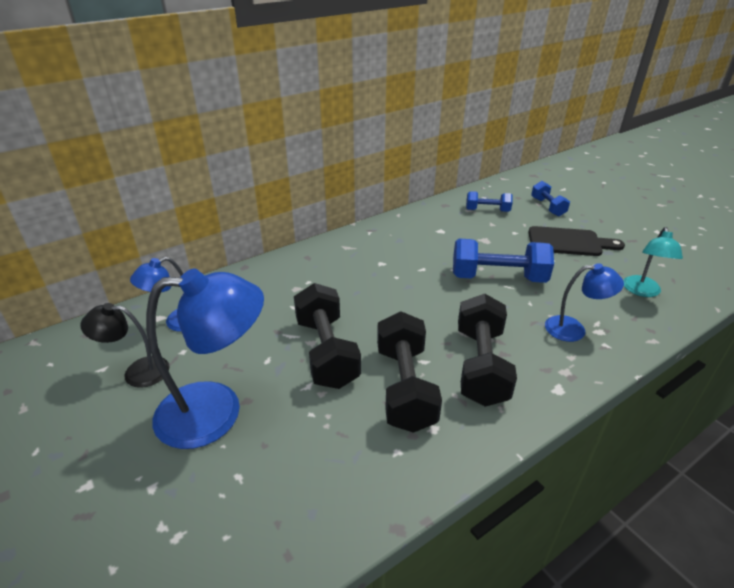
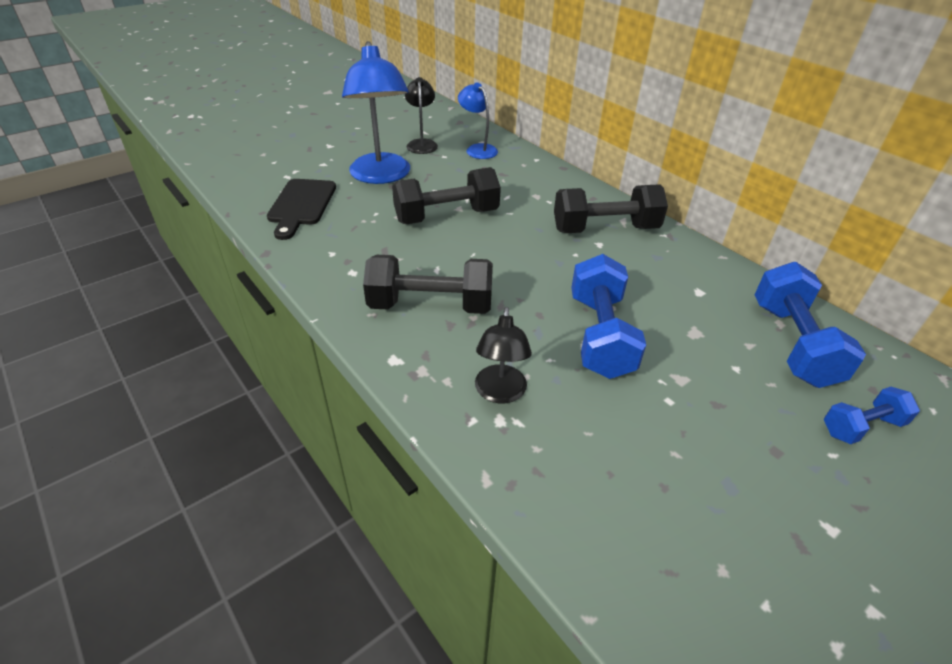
camera: 85 degrees right, 5 degrees up
black dumbbell [377,311,442,433] -> black dumbbell moved to [554,184,668,233]
blue dumbbell [466,191,513,212] -> blue dumbbell [755,262,866,388], size x1.76
black cutting board [529,226,625,256] -> black cutting board moved to [267,179,336,240]
blue lamp [545,263,624,342] -> black lamp [475,307,532,404]
turquoise lamp [623,227,683,297] -> none

